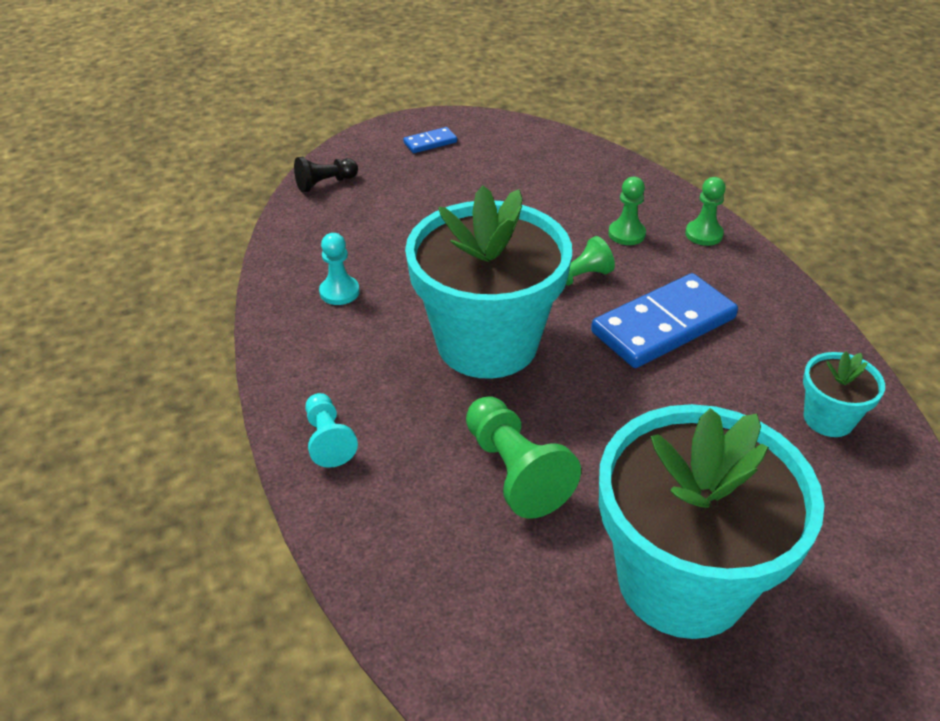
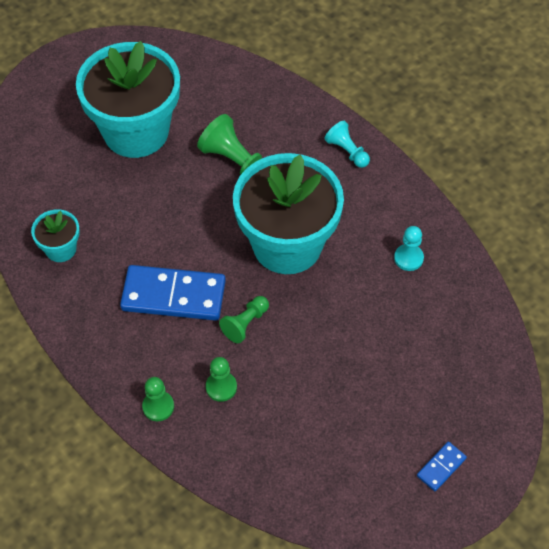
camera: 160 degrees right, 15 degrees up
black pawn [294,157,358,192] -> none
blue domino [591,273,738,368] -> blue domino turned 60 degrees clockwise [120,265,226,321]

